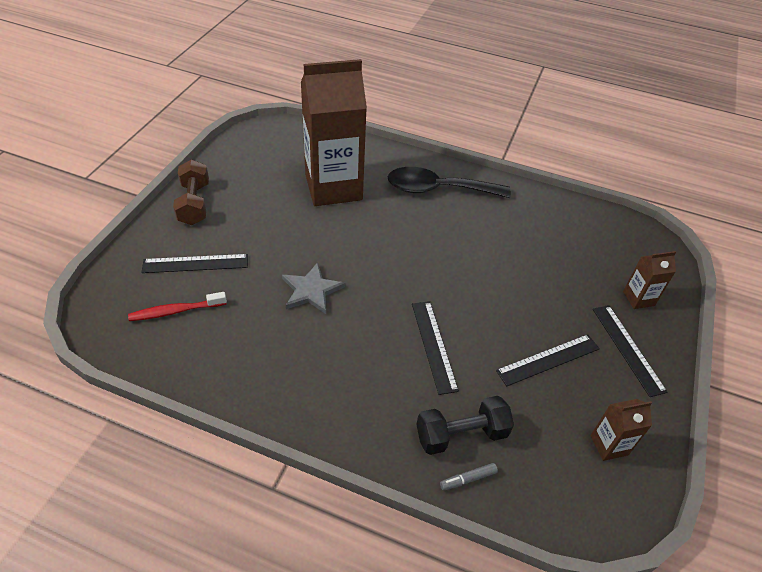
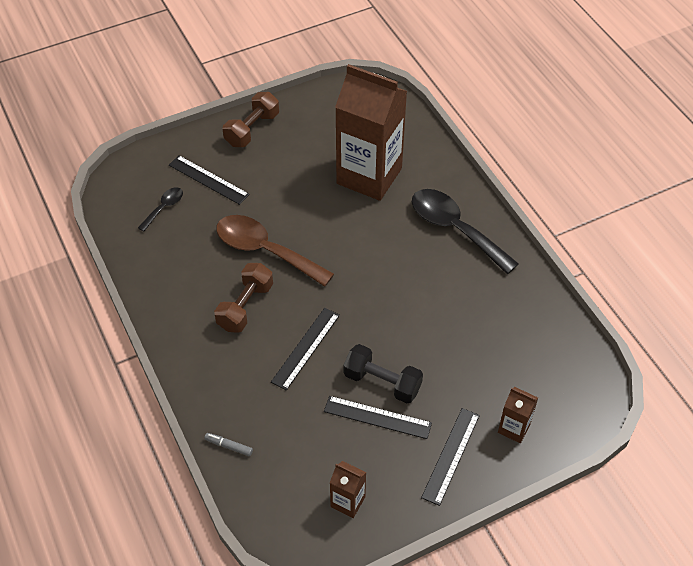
camera: 45 degrees right, 5 degrees up
red toothbrush [128,292,227,321] -> black spoon [138,187,183,232]
grey star [282,262,345,314] -> brown spoon [216,215,334,287]
black dumbbell [416,396,514,455] -> black dumbbell moved to [344,344,423,403]
none -> brown dumbbell [214,263,273,333]

